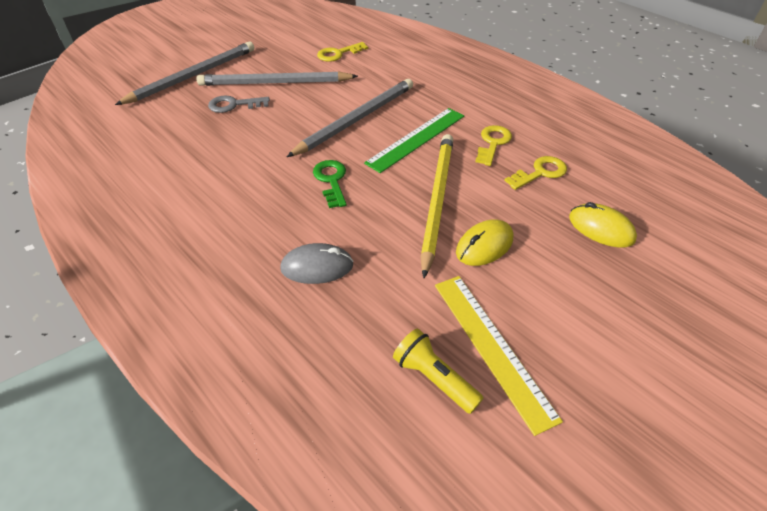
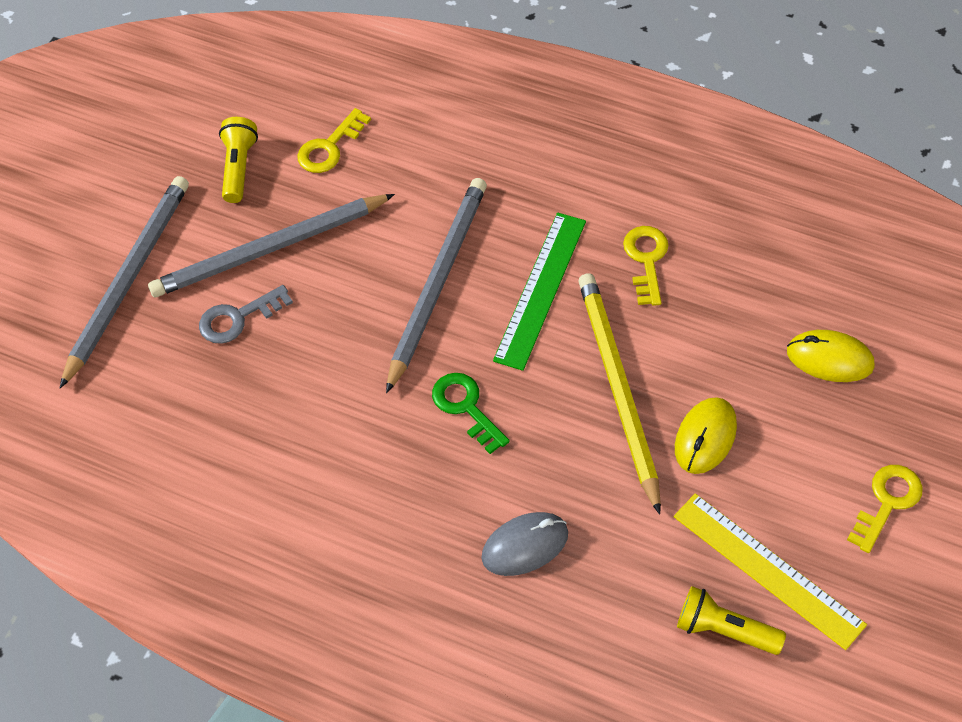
camera: 20 degrees left, 10 degrees up
yellow key [504,156,567,190] -> yellow key moved to [847,465,923,553]
none -> yellow flashlight [219,117,258,203]

